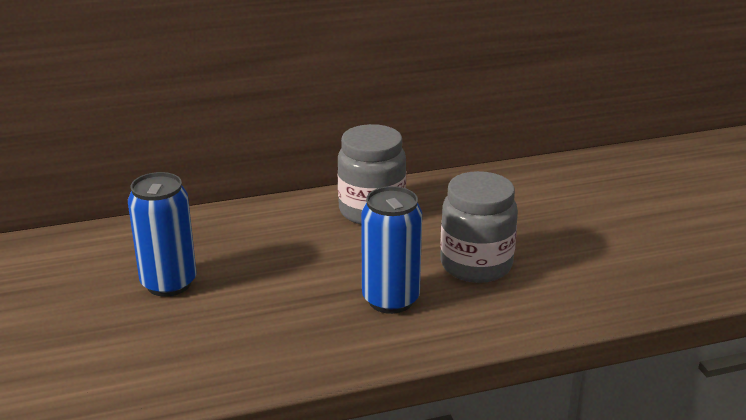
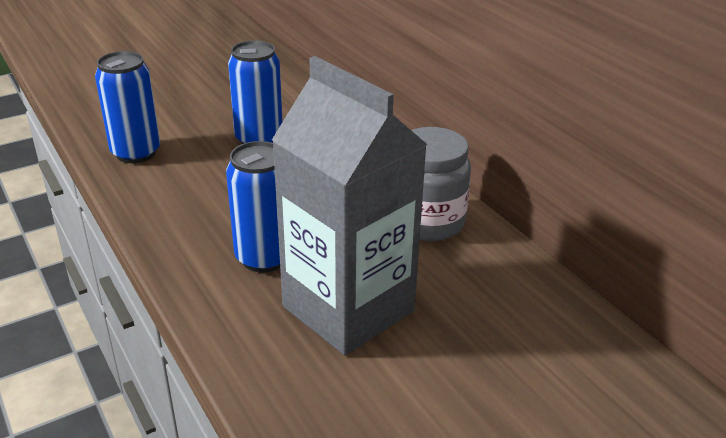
camera: 75 degrees right, 5 degrees up
grey jar [440,171,518,283] -> grey carton [272,56,428,355]
none -> blue can [95,51,160,163]

